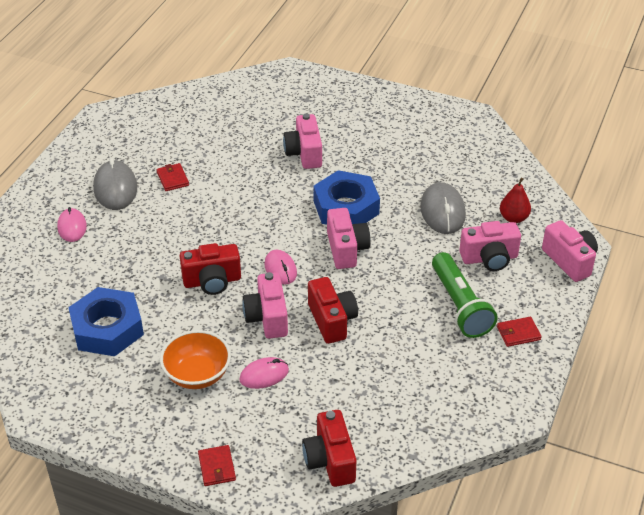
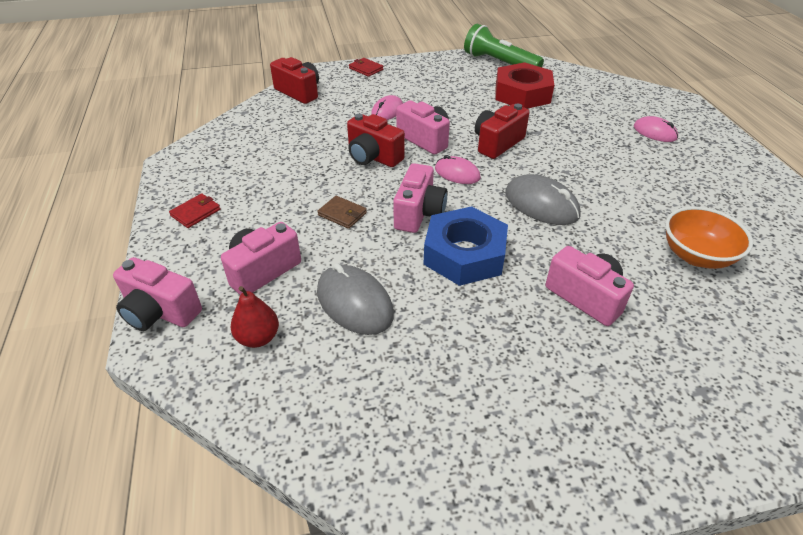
camera: 145 degrees right, 0 degrees up
blue nut [68,287,144,356] -> red nut [495,62,554,109]
grey mouse [93,158,137,210] -> grey mouse moved to [505,174,581,225]
red wallet [156,163,189,191] -> none
orange bowl [160,330,231,389] -> orange bowl moved to [665,206,753,269]
pink camera [327,208,370,269] -> pink camera turned 120 degrees counterclockwise [393,163,448,233]
green flashlight [432,252,498,338] -> green flashlight moved to [464,24,544,67]
none -> brown wallet [317,196,367,229]

